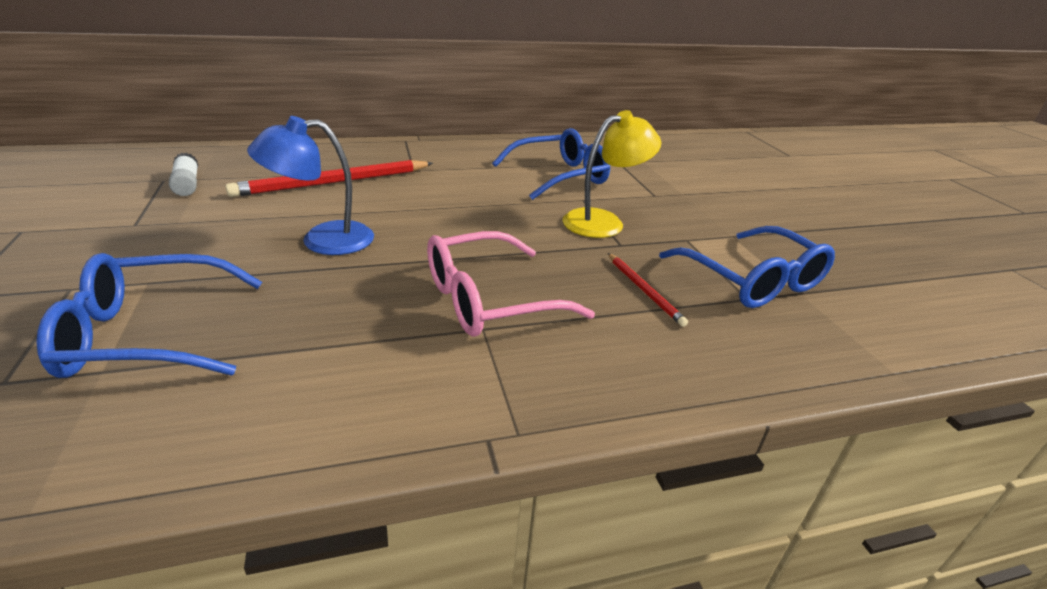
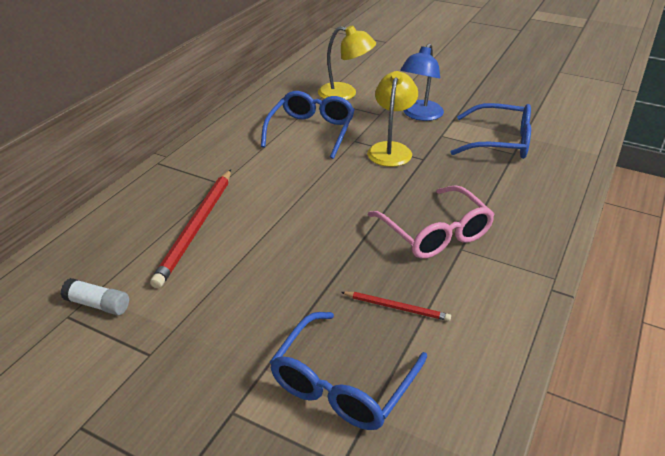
camera: 45 degrees left, 5 degrees up
blue lamp [247,116,374,255] -> blue lamp moved to [400,43,444,121]
pink glasses [427,231,595,337] -> pink glasses turned 45 degrees counterclockwise [368,185,495,259]
red pencil [608,253,688,327] -> red pencil moved to [341,292,451,321]
none -> yellow lamp [318,25,376,100]

